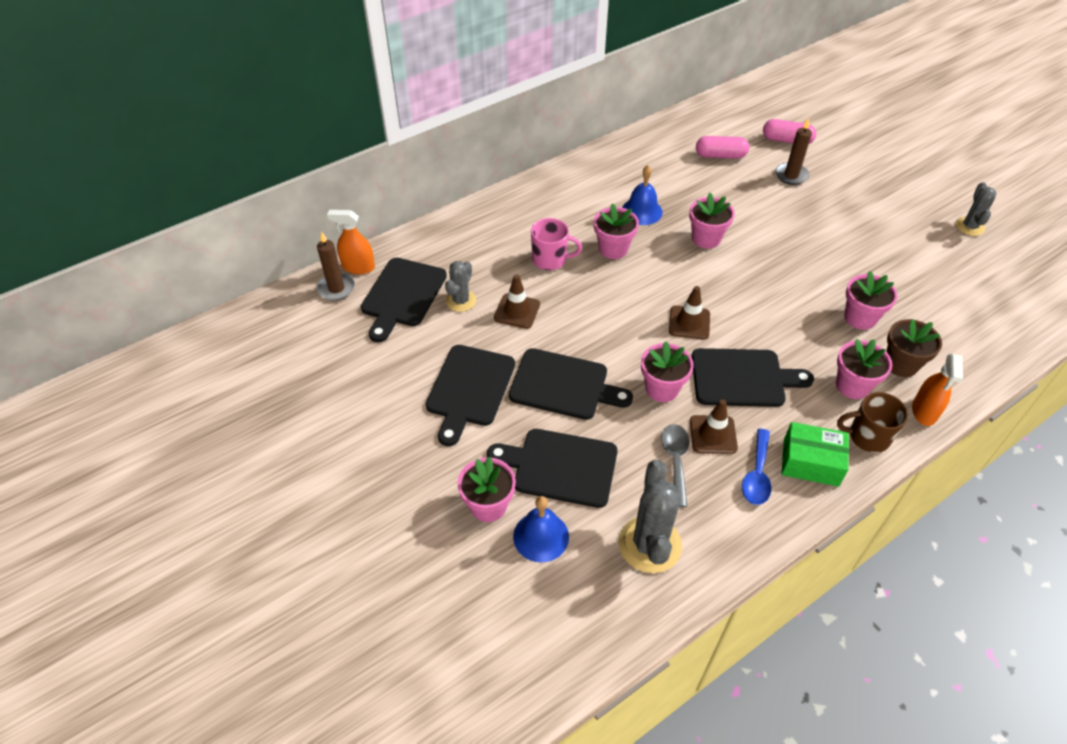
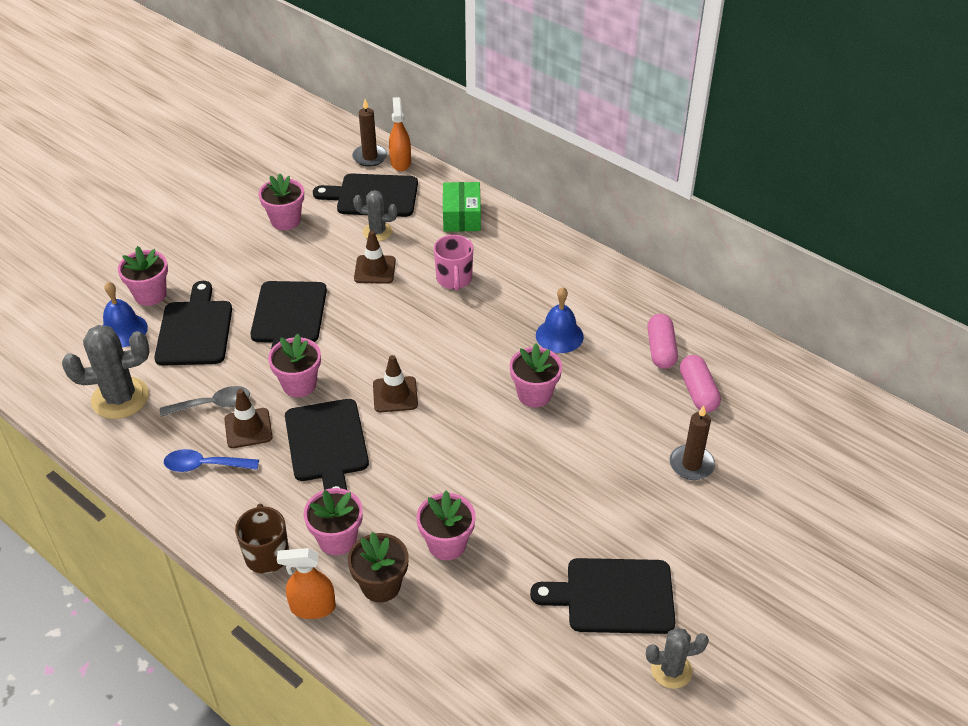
camera: 75 degrees right, 5 degrees down
black cutting board [426,345,515,446] -> black cutting board moved to [530,558,676,634]
pink flower pot [594,203,639,259] -> pink flower pot moved to [259,173,304,230]
pink capsule [763,119,816,144] -> pink capsule moved to [647,314,678,369]
green box [782,422,849,487] -> green box moved to [443,182,481,232]

